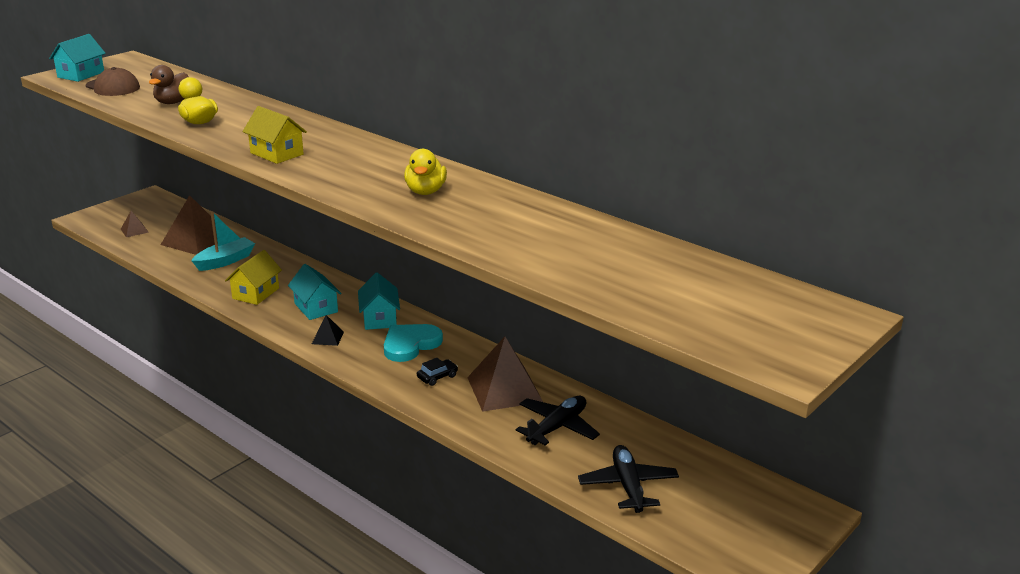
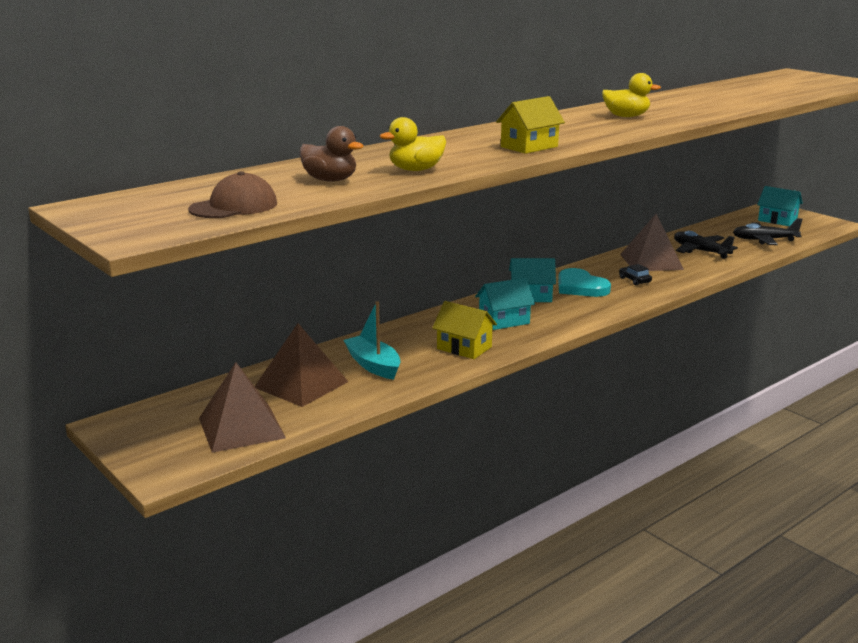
camera: 80 degrees left, 5 degrees down
turquoise house [49,34,106,82] -> turquoise house moved to [757,186,803,226]
brown pyramid [121,211,149,237] -> brown pyramid [199,362,286,453], size x2.15
black pyramid [312,315,344,346] -> none

